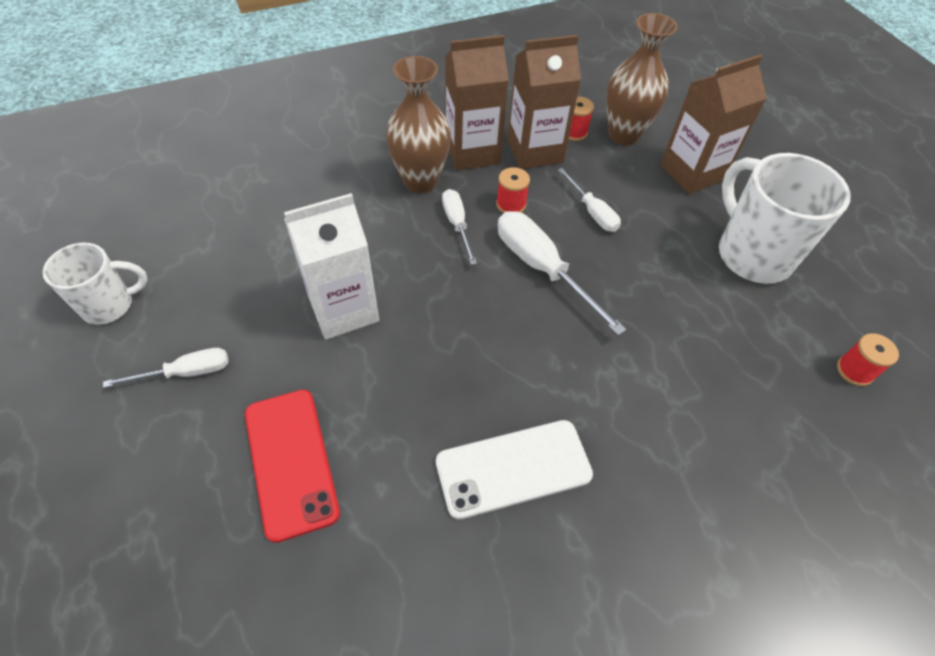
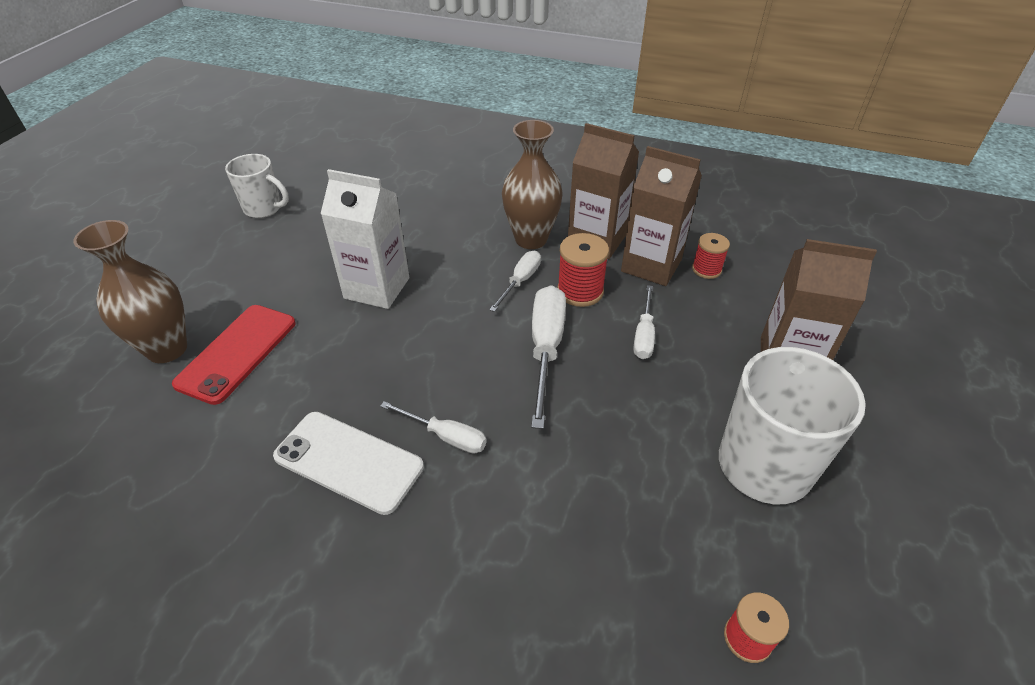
camera: 45 degrees right, 10 degrees down
white screwdriver [103,348,229,388] -> white screwdriver moved to [380,401,487,454]
red spool [496,167,530,213] -> red spool [557,233,609,307], size x1.53
brown vase [606,13,678,146] -> brown vase moved to [73,220,187,363]

